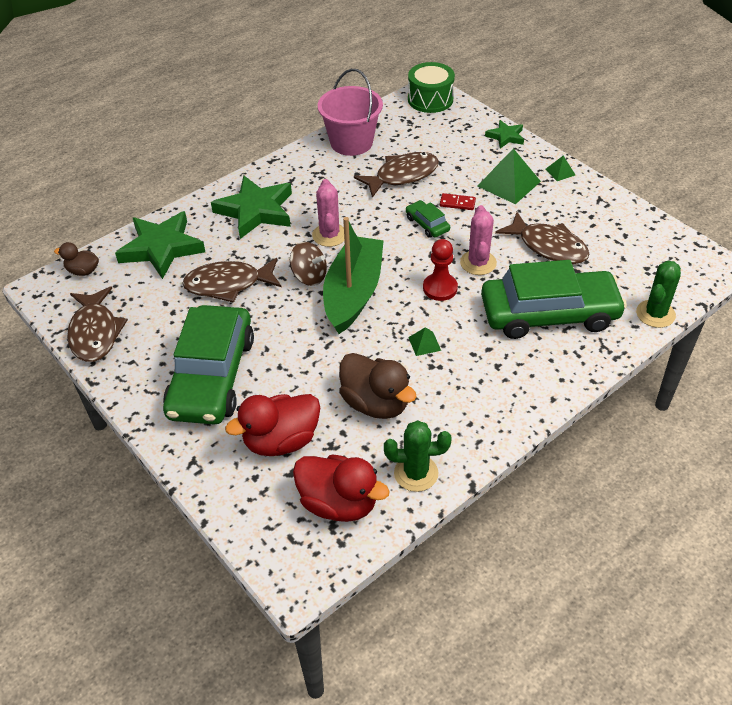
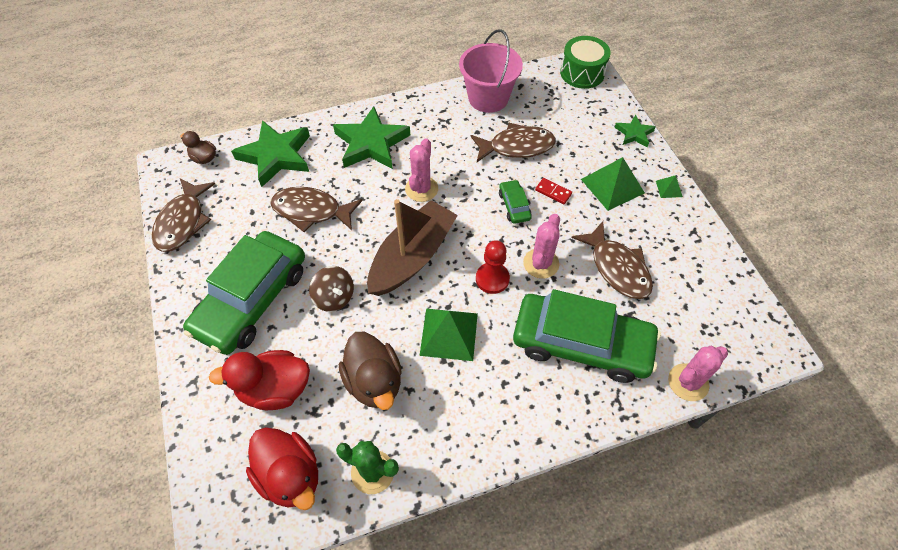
camera: 20 degrees right, 10 degrees up
brown spinning top [290,242,327,286] -> brown spinning top moved to [309,266,354,312]
green boat [323,217,384,334] -> brown boat [367,199,458,296]
green pyramid [408,327,441,356] -> green pyramid [419,309,478,361], size x2.06
green cactus [636,261,681,328] -> pink cactus [668,345,728,401]

